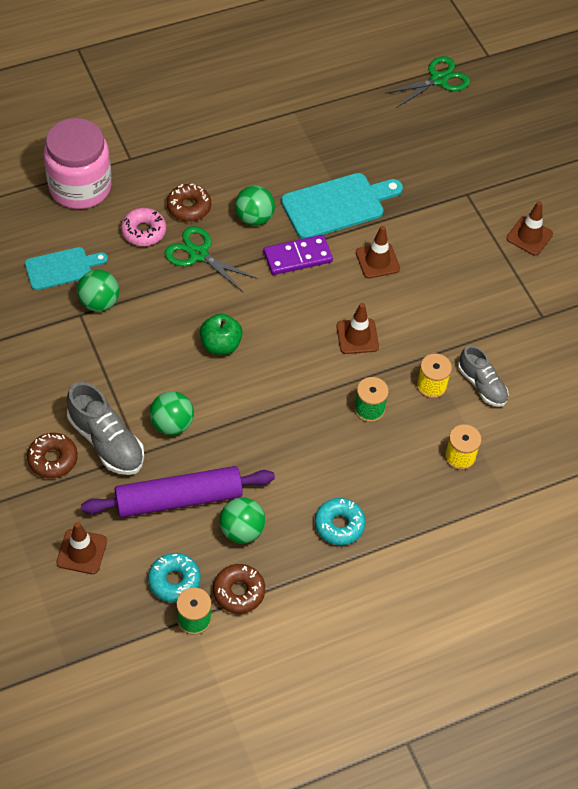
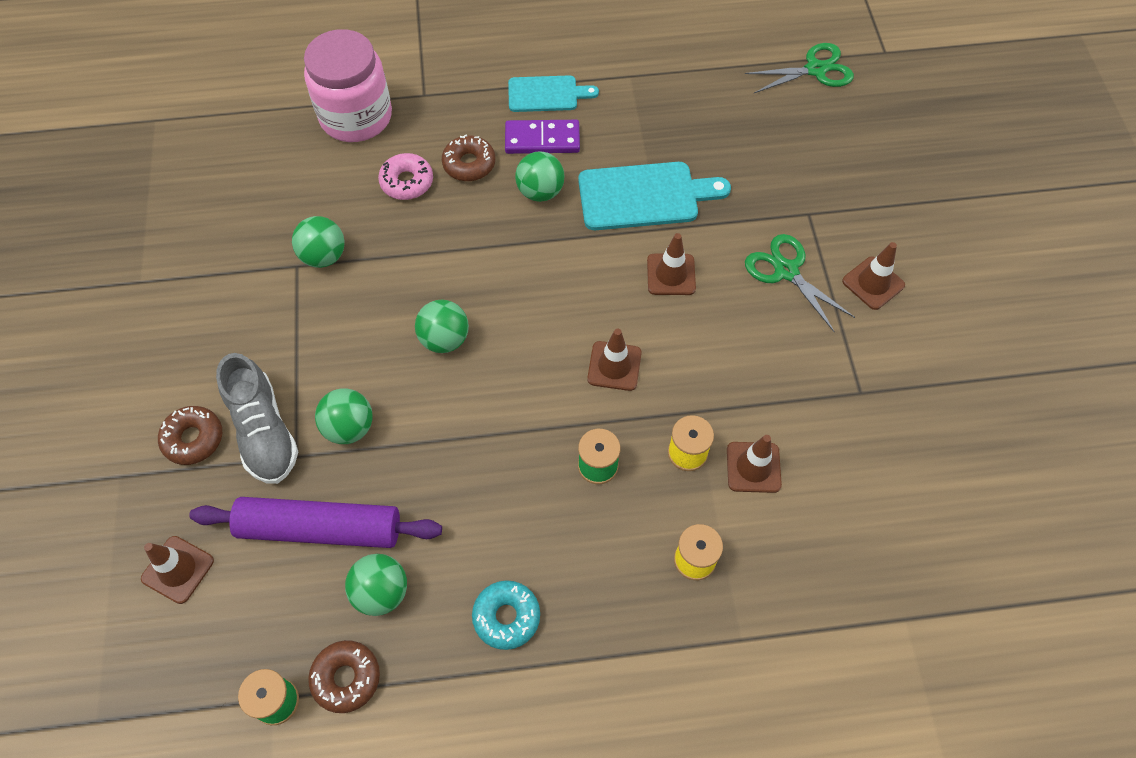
camera: 20 degrees right, 5 degrees up
turquoise cutting board [25,247,108,290] -> turquoise cutting board moved to [508,75,599,112]
turquoise donut [148,553,201,603] -> none
green scissors [164,226,257,293] -> green scissors moved to [745,234,855,333]
green apple [200,313,243,355] -> green ball [415,300,469,353]
purple domino [263,235,333,275] -> purple domino moved to [505,120,580,154]
grey shoe [458,346,509,407] -> brown traffic cone [727,435,782,493]

